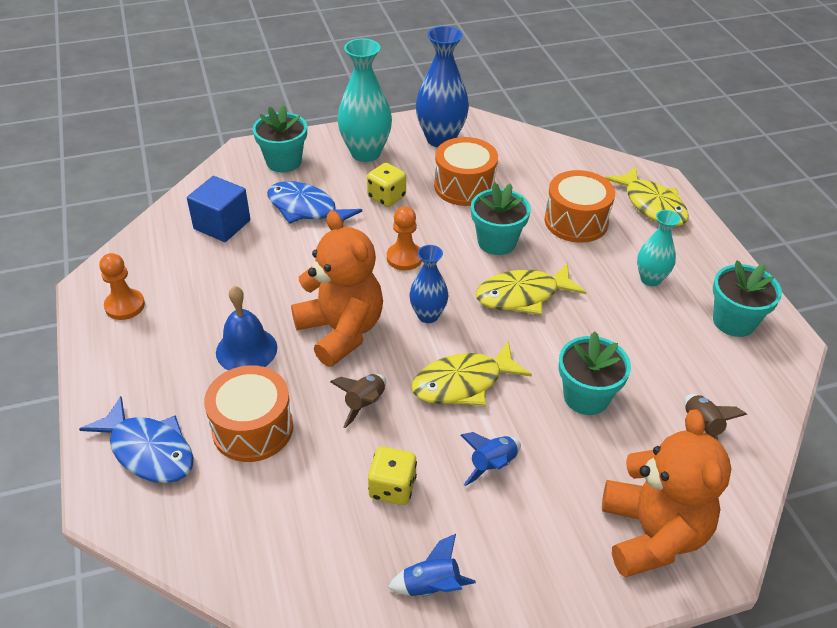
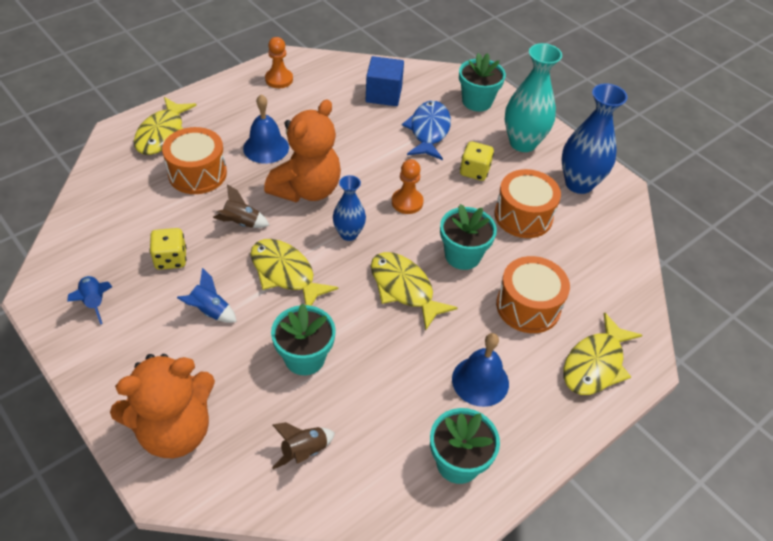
camera: 65 degrees right, 5 degrees up
blue fish [79,396,194,483] -> yellow fish [134,97,197,155]
turquoise vase [637,210,680,286] -> blue bell [452,333,509,407]

